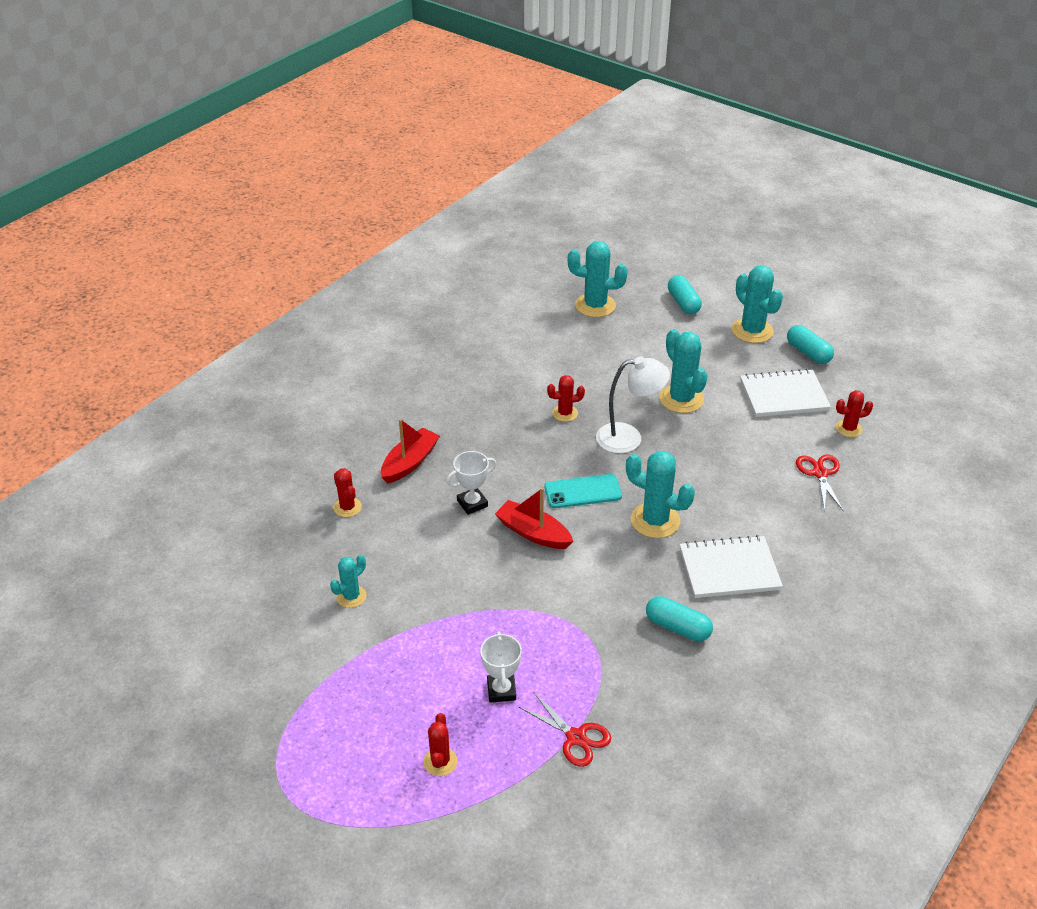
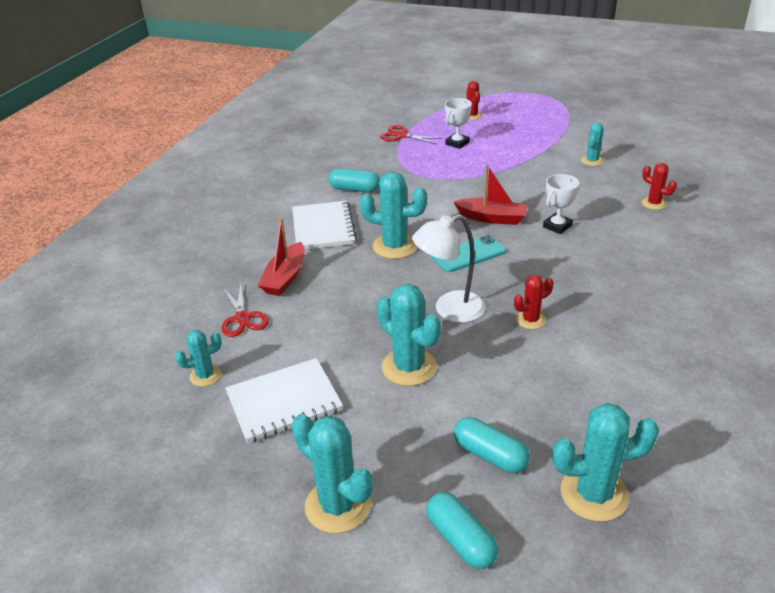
camera: 165 degrees right, 5 degrees down
red boat [381,419,440,484] -> red boat moved to [258,218,305,296]
white trophy [480,631,522,703] -> white trophy turned 60 degrees clockwise [445,98,472,149]
white notebook [680,535,783,598] -> white notebook turned 75 degrees counterclockwise [292,201,357,250]
turquoise capsule [787,325,834,364] -> turquoise capsule moved to [454,417,530,473]
red cactus [836,390,873,437] -> turquoise cactus [175,330,222,387]

